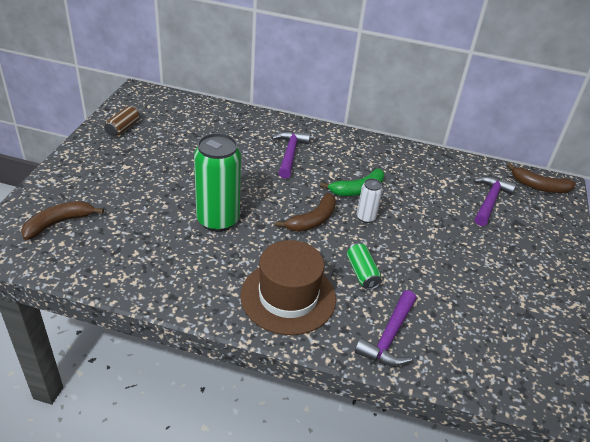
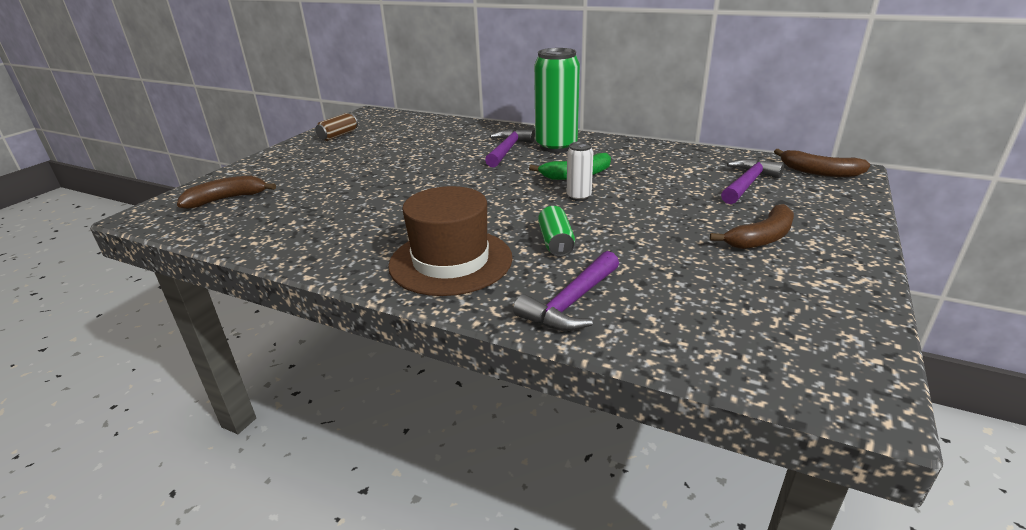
camera: 15 degrees right, 10 degrees down
green can [194,133,241,232] -> green can moved to [534,48,580,153]
brown banana [275,193,336,232] -> brown banana moved to [710,204,794,249]

